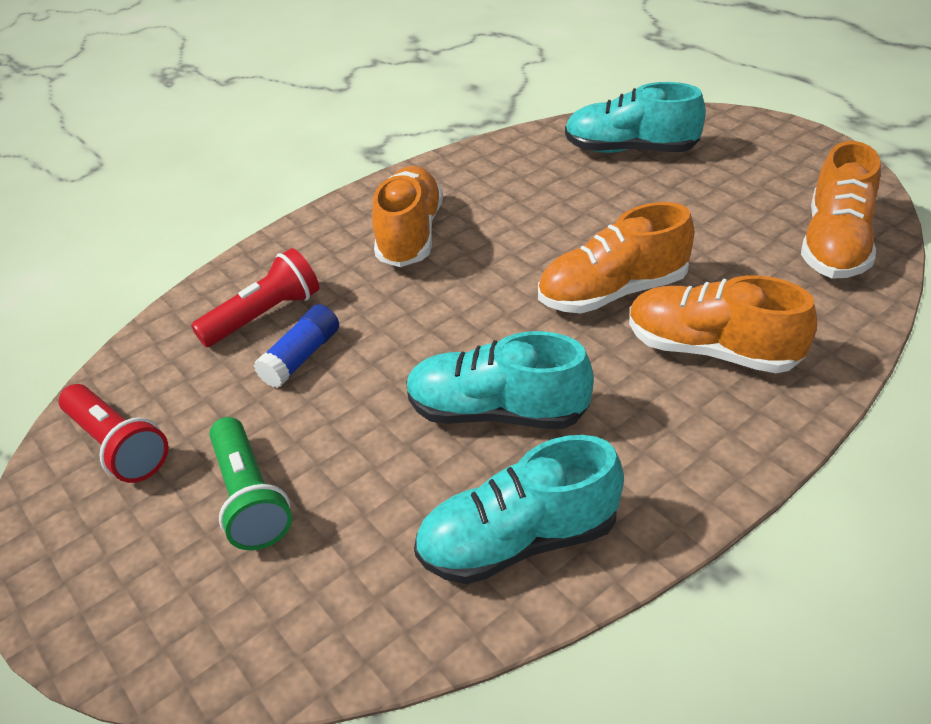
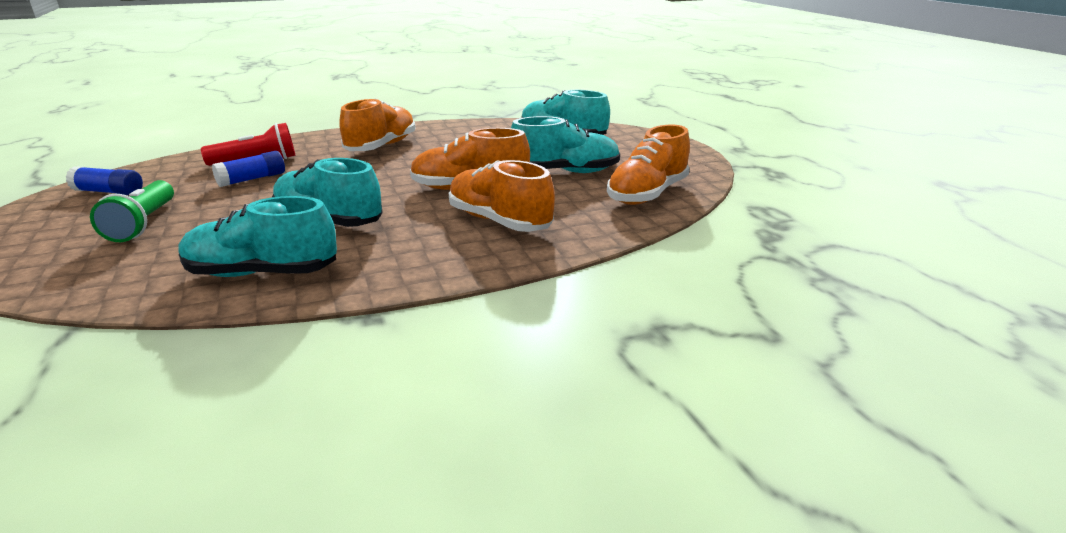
camera: 15 degrees right, 15 degrees down
red flashlight [59,384,169,483] -> blue glue stick [66,166,143,195]
none -> turquoise shoe [511,116,620,173]

